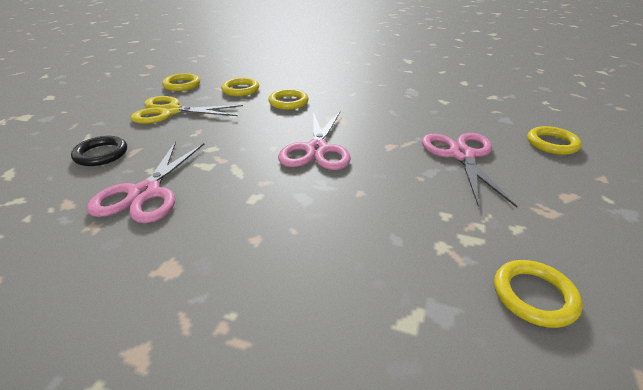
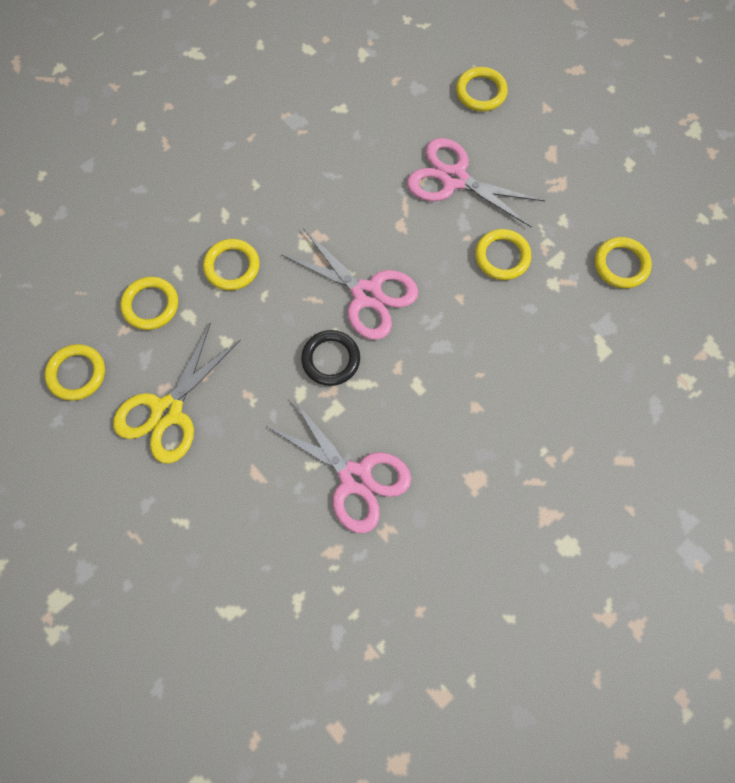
camera: 60 degrees left, 35 degrees up
black ring [71,136,127,166] -> black ring moved to [301,330,360,386]
none -> yellow ring [475,229,531,280]

